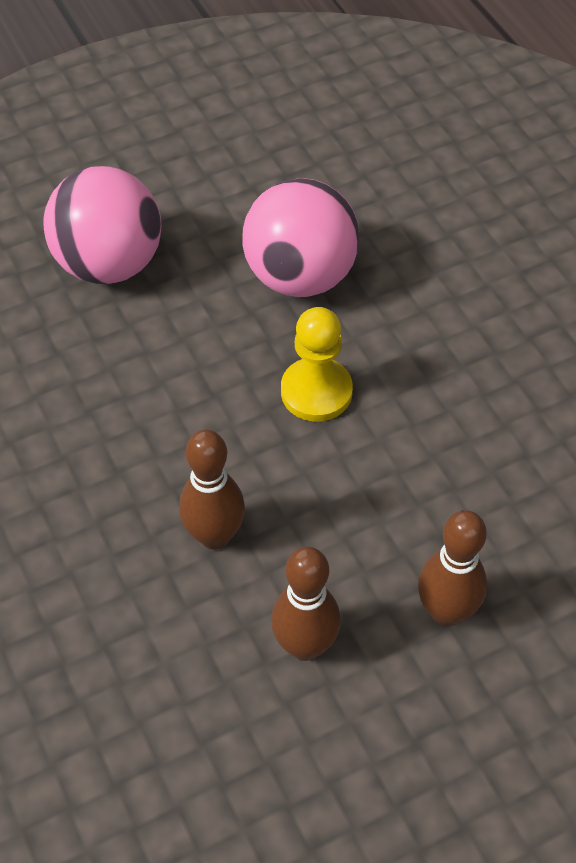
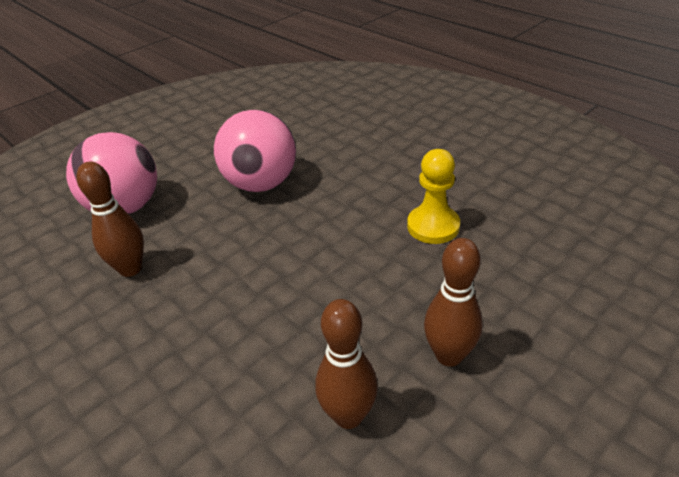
camera: 15 degrees left, 15 degrees down
brown bowling pin [179,430,245,550] -> brown bowling pin moved to [76,161,144,277]
yellow pawn [281,307,353,422] -> yellow pawn moved to [407,149,460,244]

